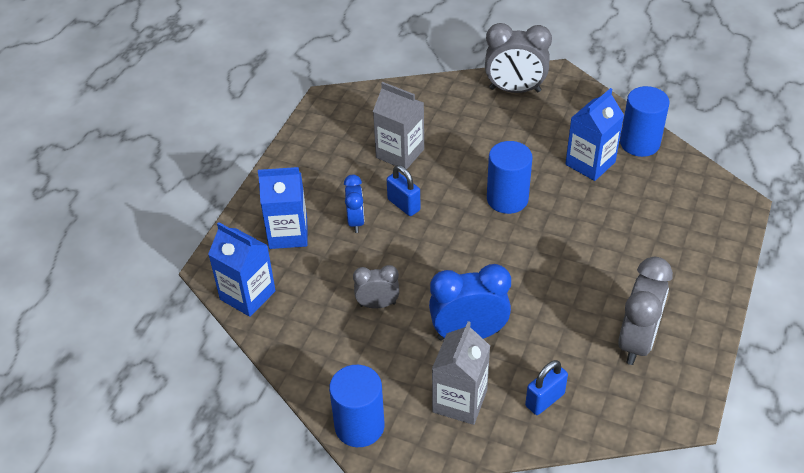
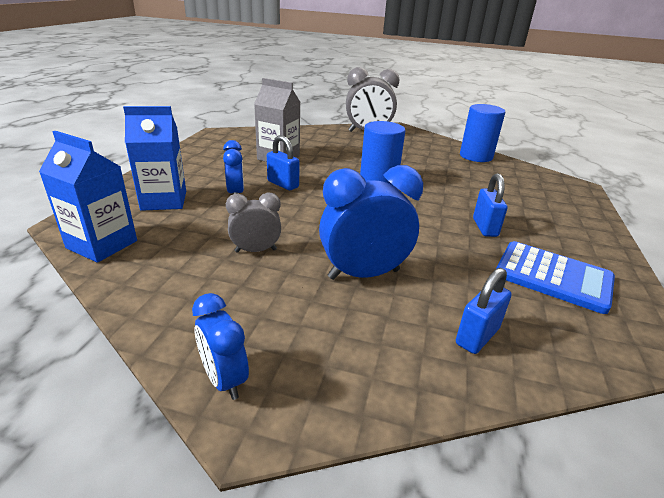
camera: 10 degrees left, 15 degrees down
blue cylinder [329,365,384,447] -> blue clock [192,293,249,400]
grey carton [432,321,490,425] -> none
blue carton [565,88,624,181] -> none
grey clock [618,257,673,365] -> blue calculator [496,241,615,314]
none -> blue padlock [473,173,508,237]

